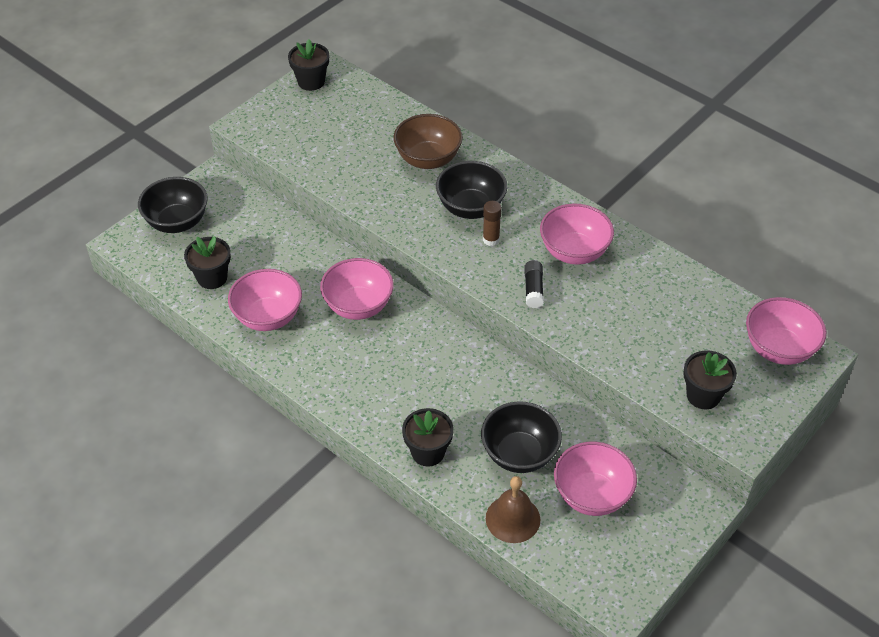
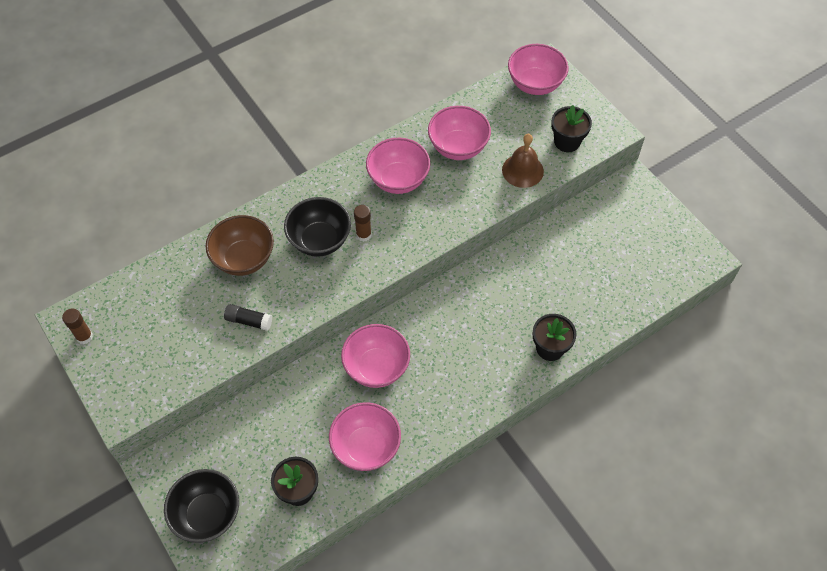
camera: 75 degrees left, 10 degrees up
black flower pot [288,39,329,91] -> brown glue stick [62,309,93,344]
black bowl [481,401,562,473] -> none
brown bell [486,476,541,543] -> brown bell moved to [502,134,544,188]
black glue stick [524,260,544,308] -> black glue stick moved to [224,304,272,331]
pink bowl [554,441,637,516] -> pink bowl moved to [428,106,491,160]

